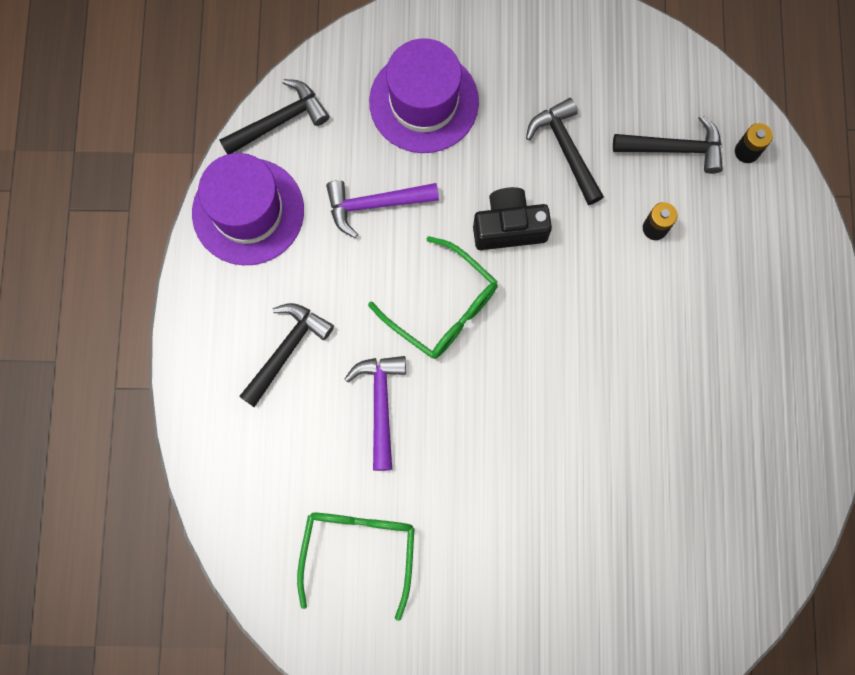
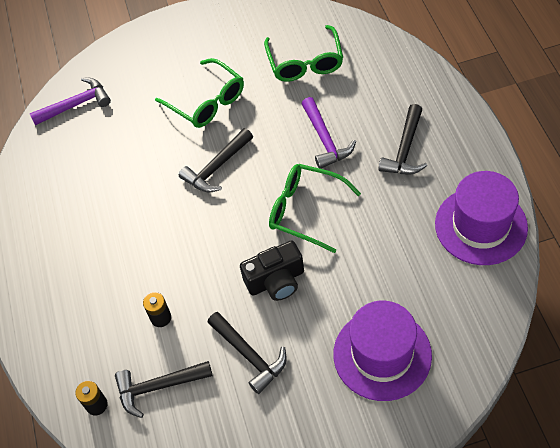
camera: 170 degrees right, 20 degrees down
black hammer [219,79,329,154] -> black hammer moved to [179,128,253,192]
purple hammer [326,180,439,238] -> purple hammer moved to [30,77,111,125]
none -> green glasses [155,58,244,128]

